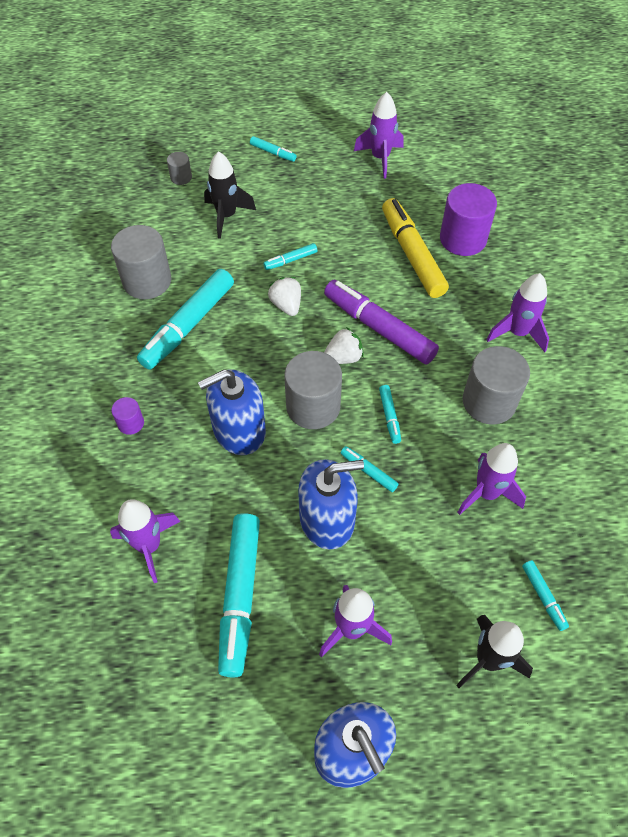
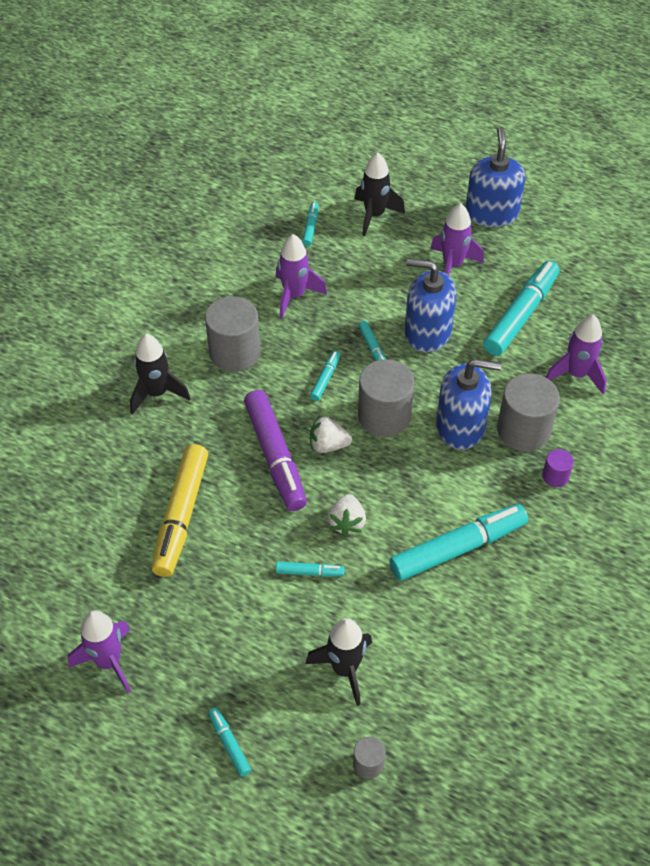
camera: 150 degrees left, 5 degrees down
grey cylinder [111,225,171,299] -> grey cylinder moved to [497,373,560,452]
purple cylinder [440,183,497,256] -> none
purple rocket [487,273,549,352] -> black rocket [130,334,191,415]

